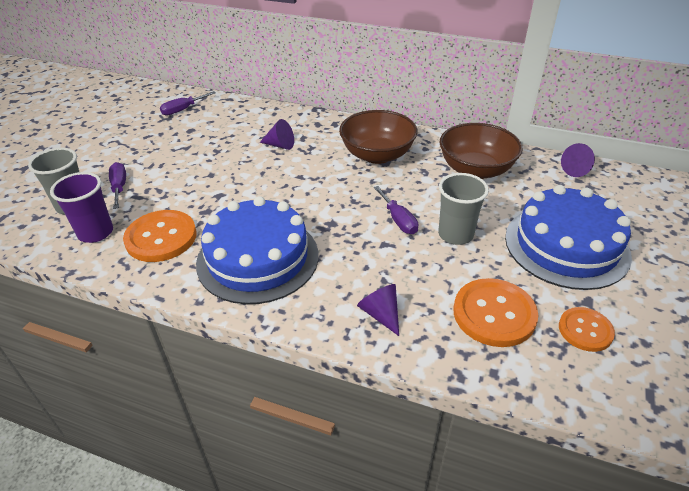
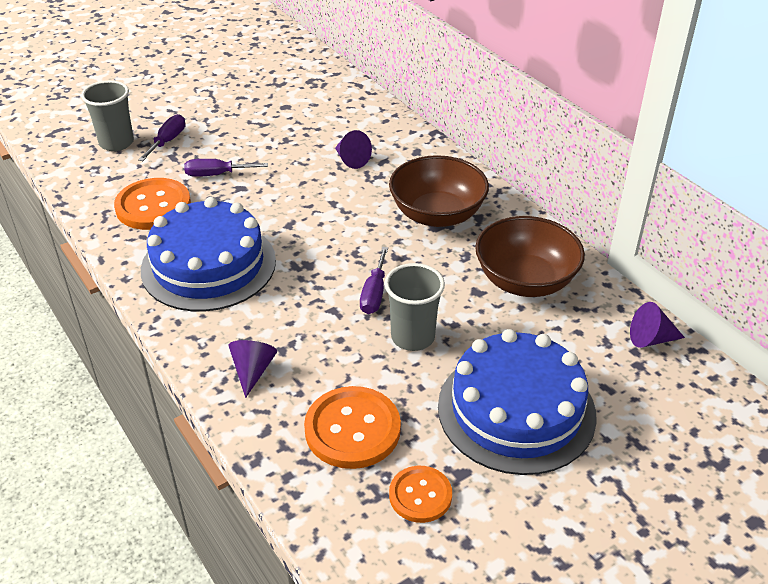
camera: 35 degrees right, 0 degrees up
purple cup [50,172,113,243] -> none
purple screwdriver [160,91,216,116] -> purple screwdriver moved to [184,159,268,177]

